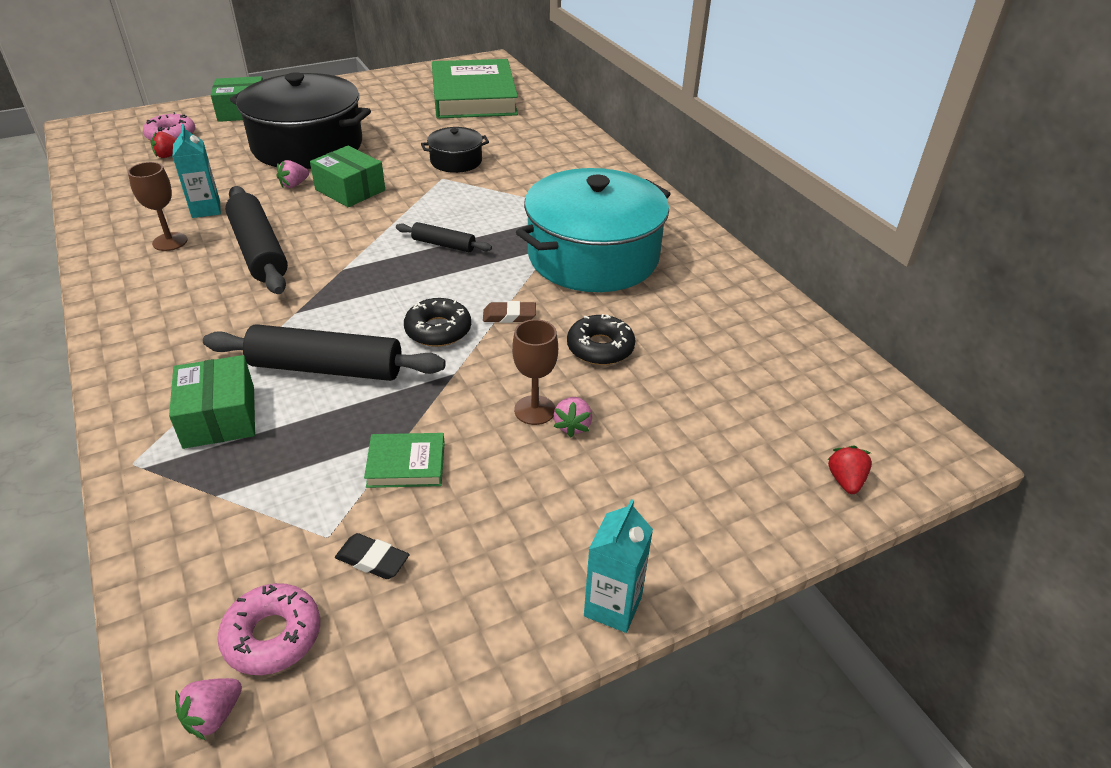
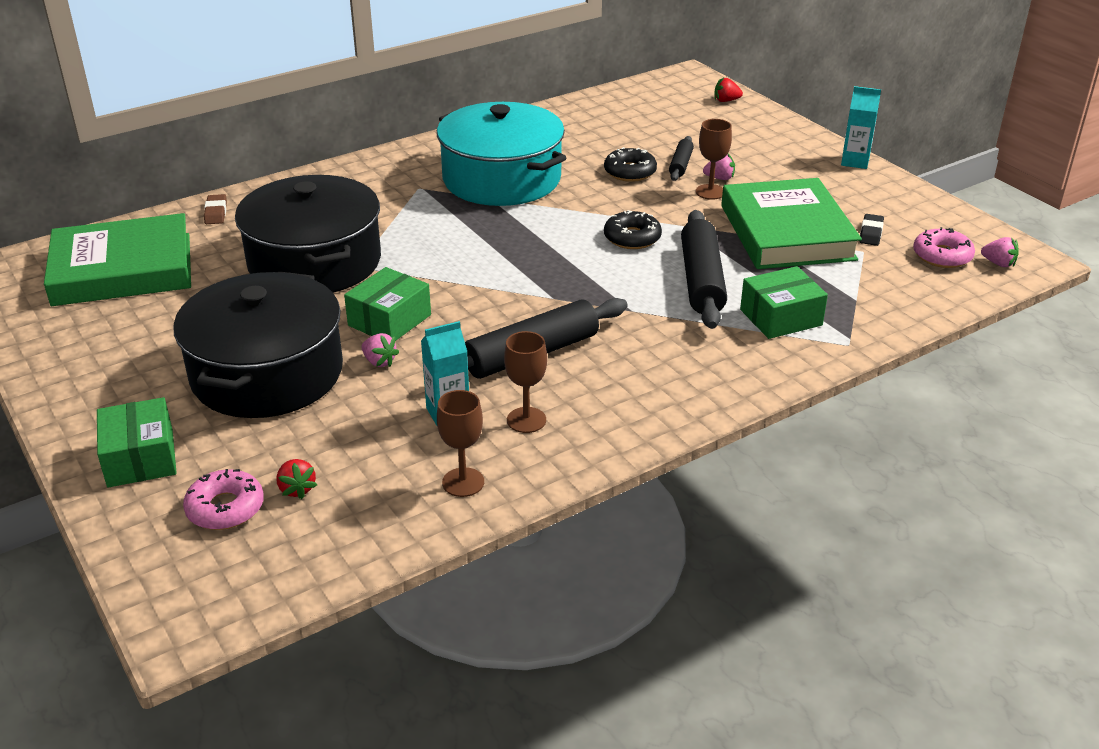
camera: 95 degrees left, 5 degrees down
green book [364,433,445,488] -> green book [721,178,862,269], size x2.39
black rolling pin [396,222,492,252] -> black rolling pin moved to [669,136,694,181]
black pot [421,127,489,173] -> black pot [235,175,381,293], size x2.16
brown eraser [483,301,536,323] -> brown eraser moved to [204,194,227,224]
none -> brown goblet [437,390,484,497]

